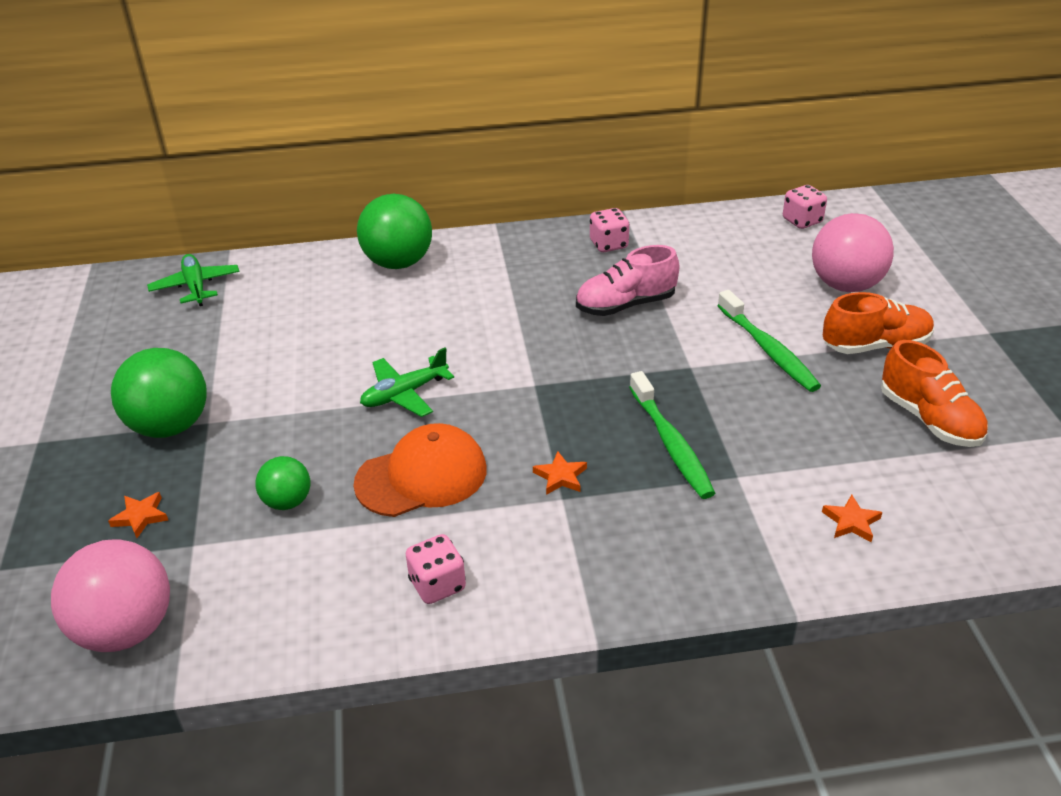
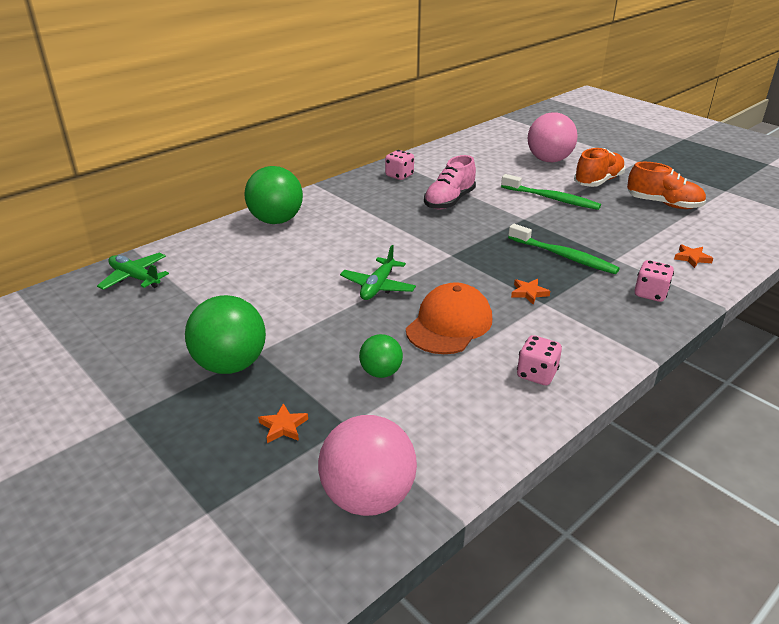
camera: 35 degrees left, 5 degrees down
pink dice [783,185,827,229] -> pink dice moved to [635,260,674,302]

